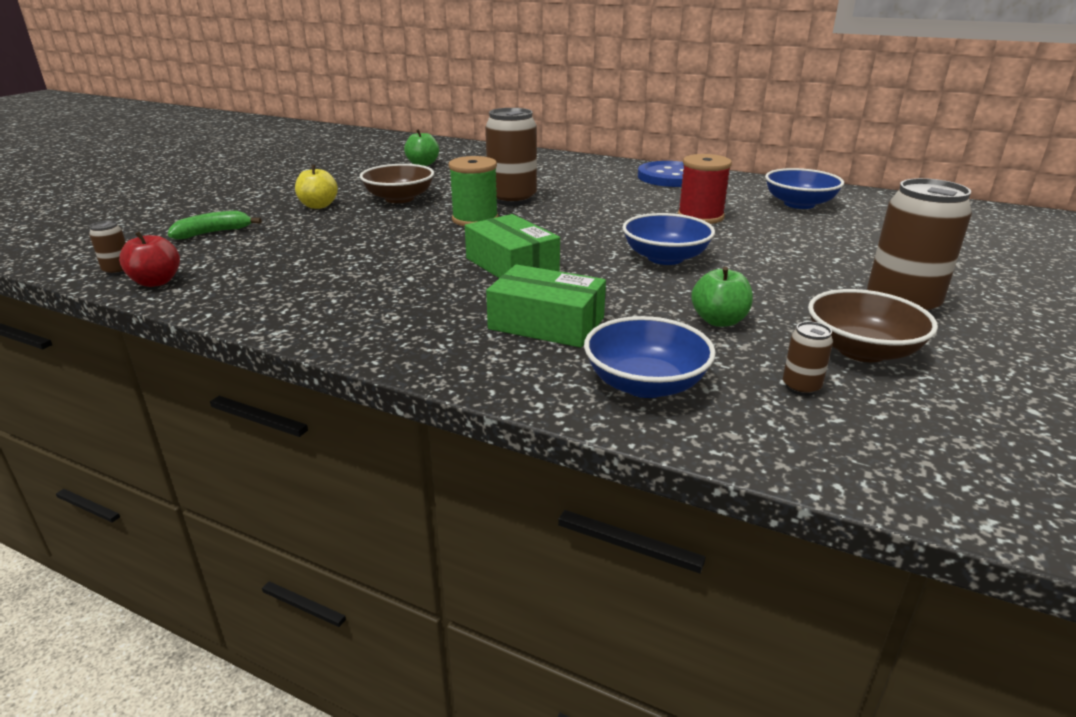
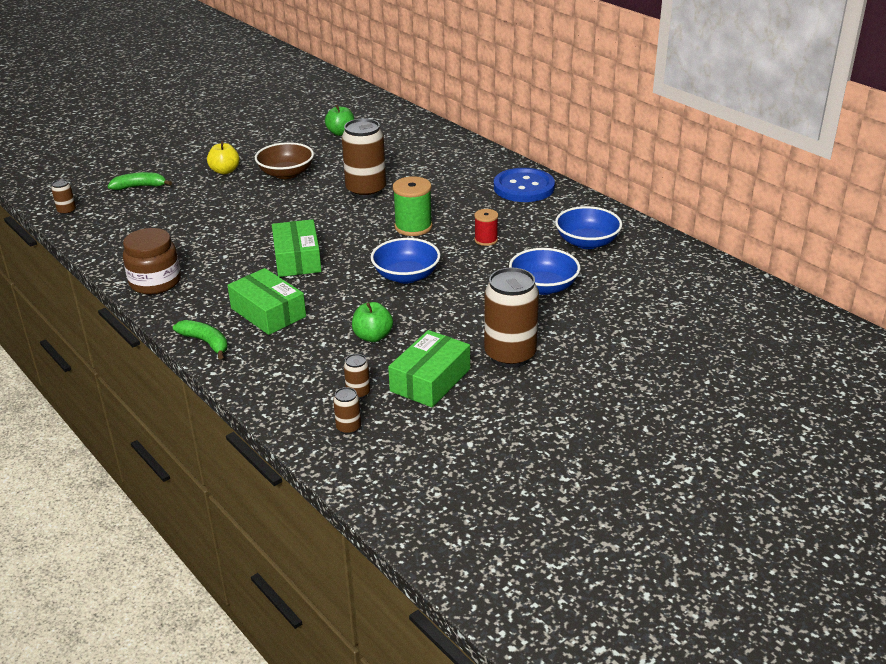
camera: 25 degrees right, 5 degrees up
red apple [119,231,180,287] -> none
green spool [448,156,499,226] -> green spool moved to [393,176,432,236]
blue bowl [584,316,716,398] -> blue bowl moved to [509,248,580,295]
red spool [678,154,732,224] -> red spool [474,209,498,246], size x0.61
brown bowl [808,289,938,362] -> green box [388,330,470,407]
none -> brown jar [123,228,181,294]
none -> green banana [173,320,228,359]
none -> brown can [333,387,361,435]

